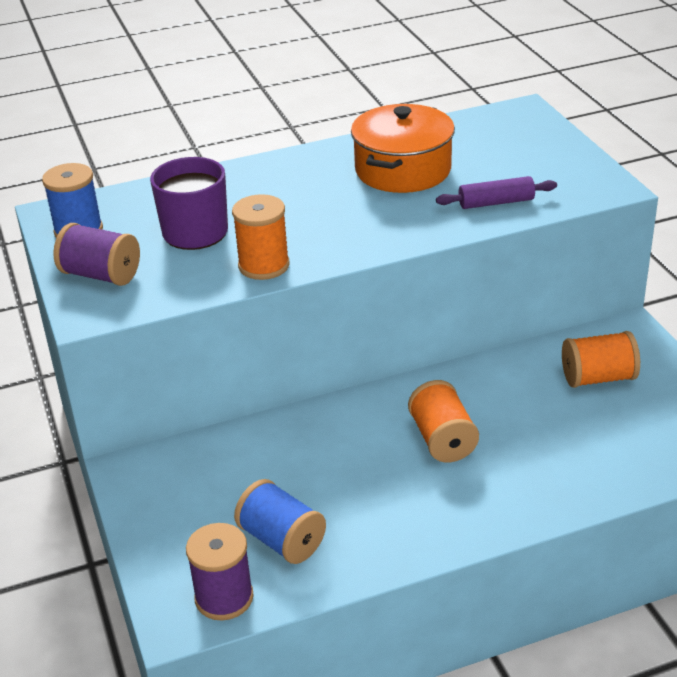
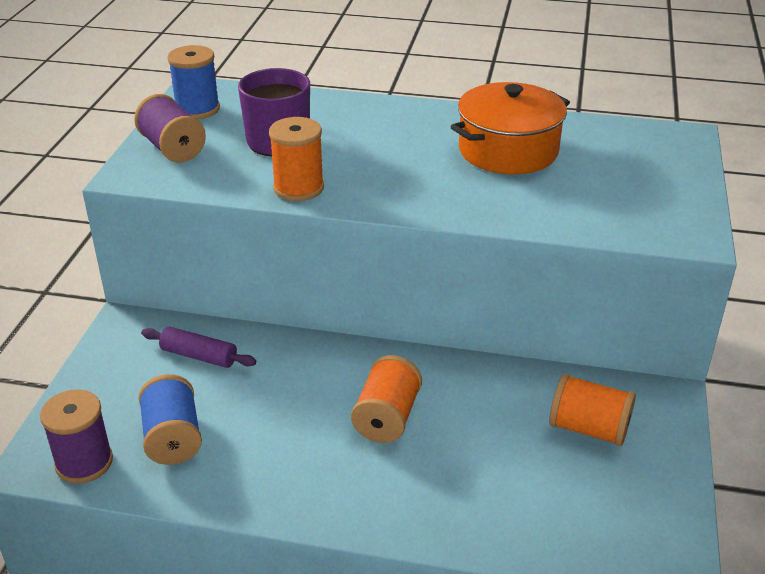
camera: 30 degrees right, 0 degrees up
purple rolling pin [436,176,557,209] -> purple rolling pin moved to [141,327,256,368]

